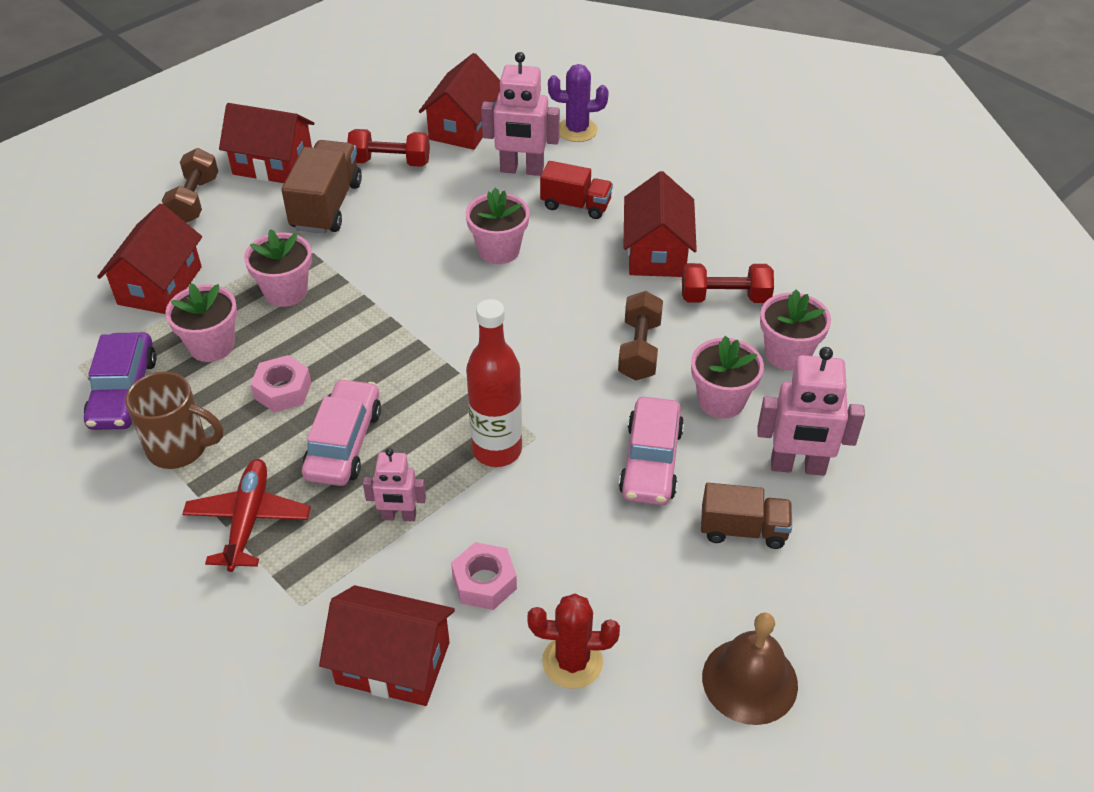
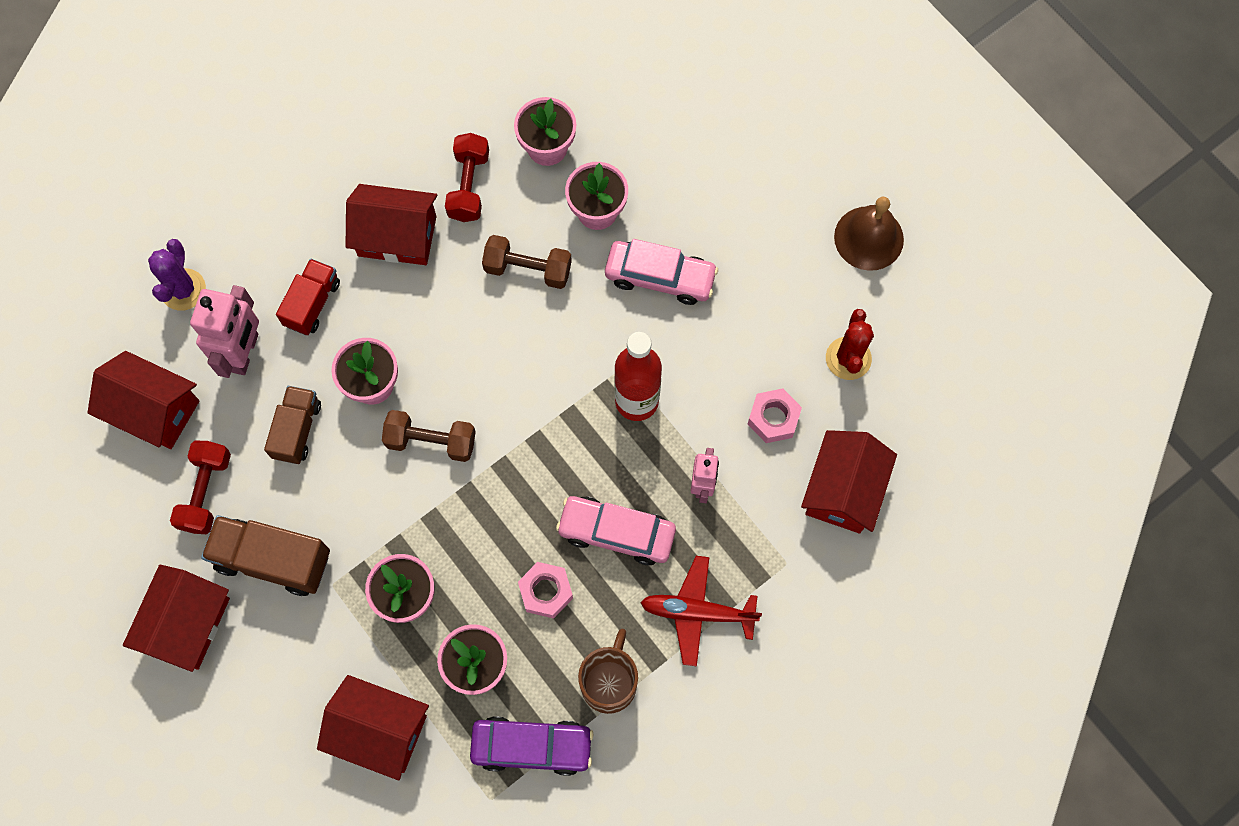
camera: 85 degrees left, 25 degrees up
brown dumbbell [162,148,218,223] -> brown dumbbell moved to [382,410,476,462]
brown truck [701,483,792,549] -> brown truck moved to [264,386,321,464]
pink robot [757,347,865,476] -> none

